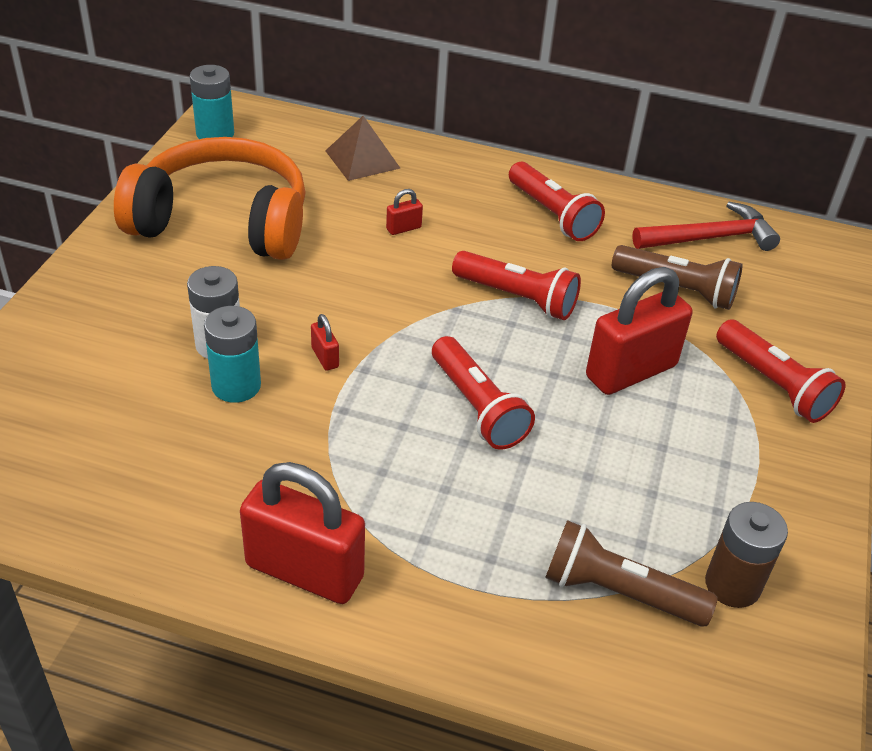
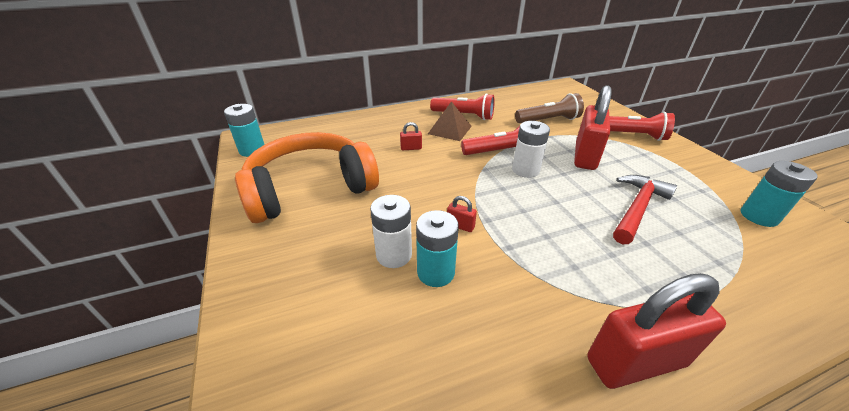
camera: 35 degrees left, 5 degrees down
brown pyramid [325,116,400,181] -> brown pyramid moved to [428,101,472,141]
red padlock [386,189,423,235] -> red padlock turned 60 degrees clockwise [400,122,422,150]
red flashlight [432,336,535,450] -> none
brown flashlight [545,520,718,627] -> none
red hammer [632,202,780,251] -> red hammer moved to [613,175,677,244]
brown battery [705,502,788,608] -> turquoise battery [741,161,818,227]
none -> white battery [512,121,550,178]

